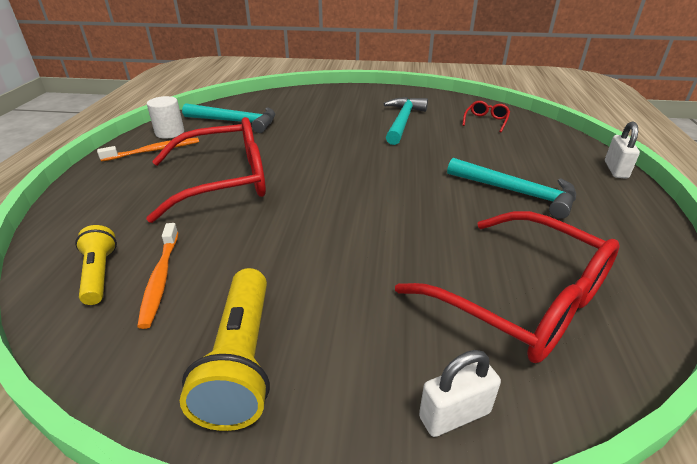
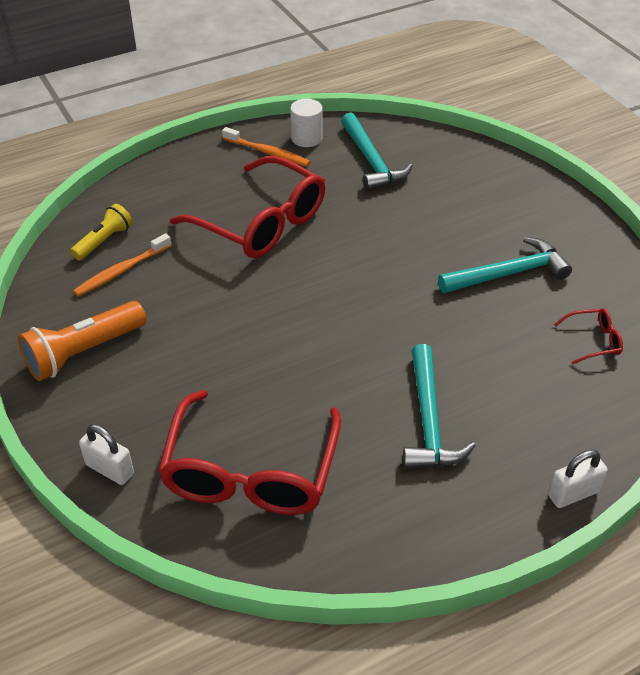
camera: 55 degrees right, 10 degrees up
yellow flashlight [180,268,270,431] -> orange flashlight [18,301,146,381]

